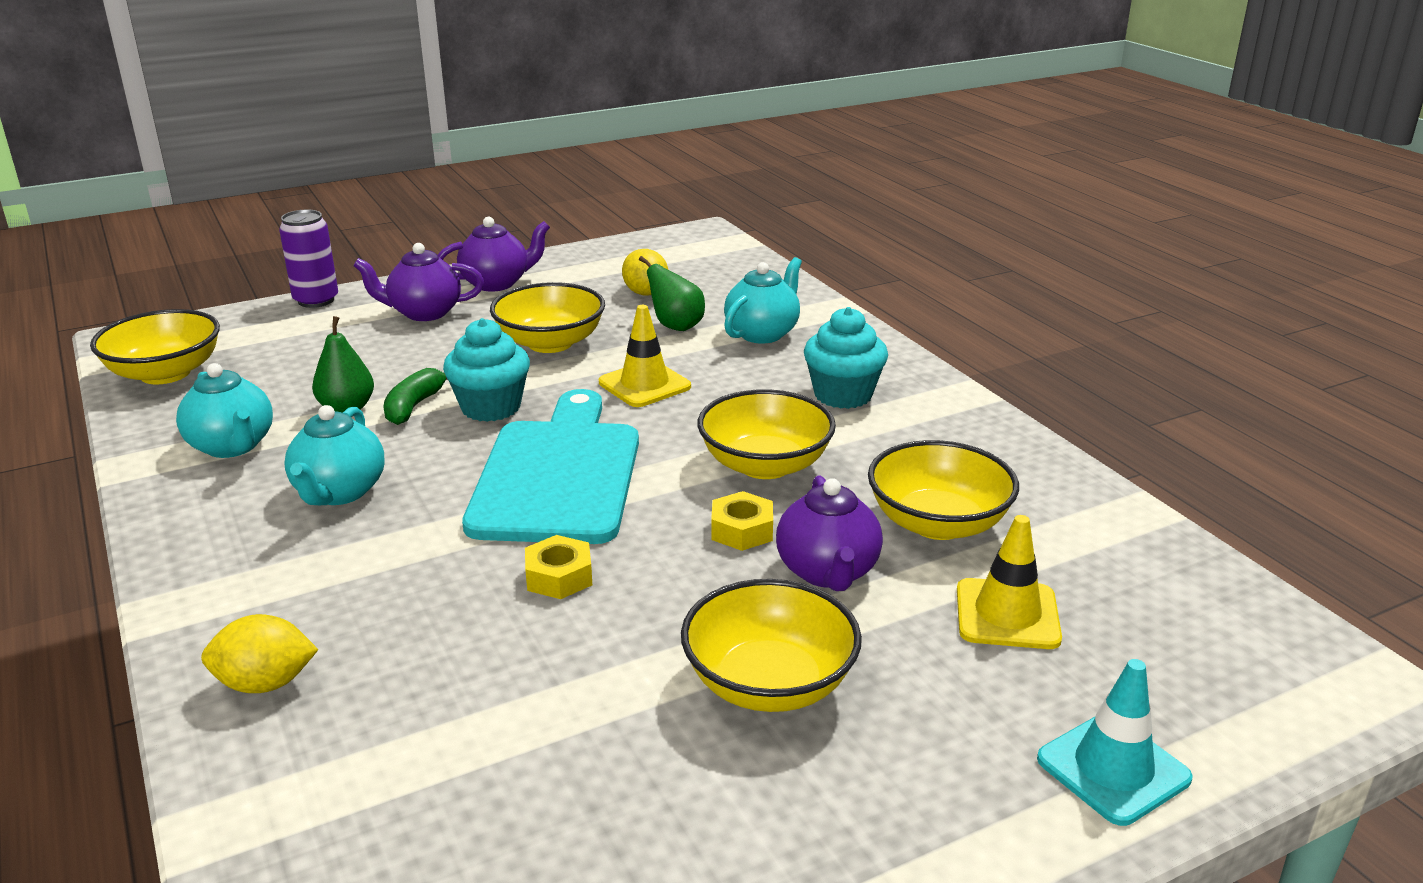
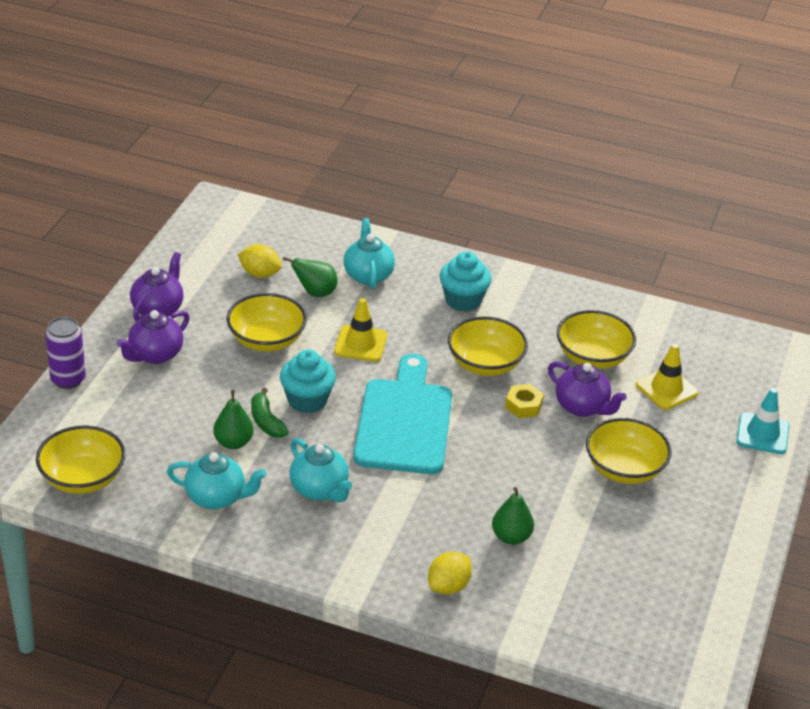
camera: 45 degrees left, 10 degrees up
turquoise cutting board [462,389,639,544] -> turquoise cutting board turned 45 degrees clockwise [353,354,452,474]
yellow nut [525,535,592,599] -> none
none -> green pear [492,487,534,545]

